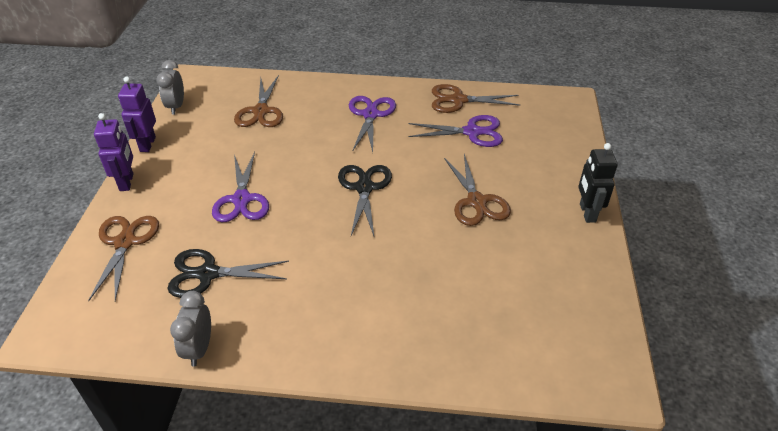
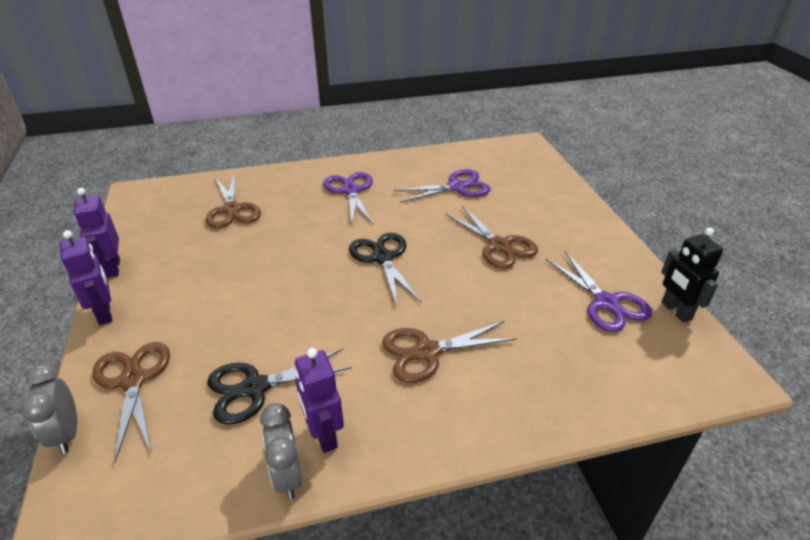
camera: 20 degrees left, 5 degrees down
grey clock [156,60,184,115] -> grey clock moved to [21,364,77,454]
purple scissors [212,152,269,222] -> purple scissors moved to [546,251,652,332]
brown scissors [432,84,520,113] -> brown scissors moved to [382,321,517,383]
black robot [578,143,618,223] -> black robot moved to [661,228,723,323]
none -> purple robot [295,348,344,453]

